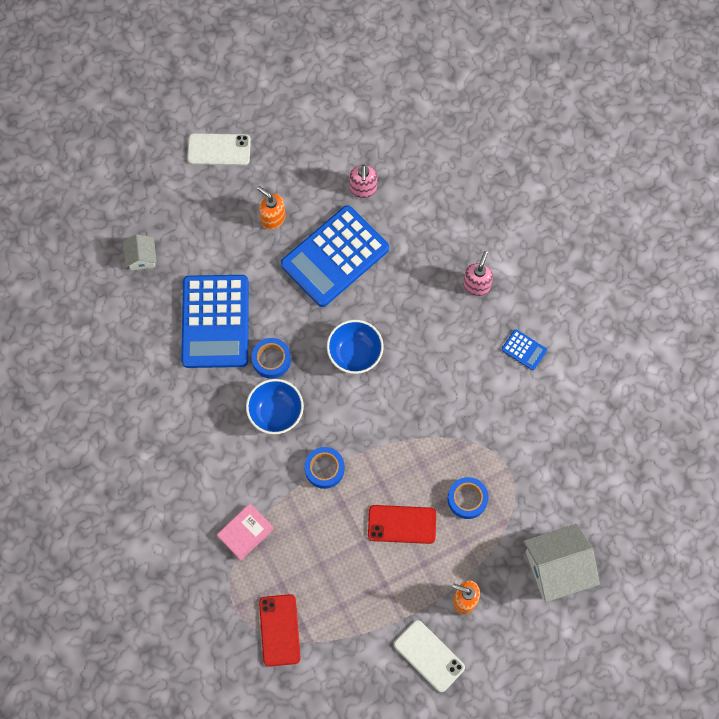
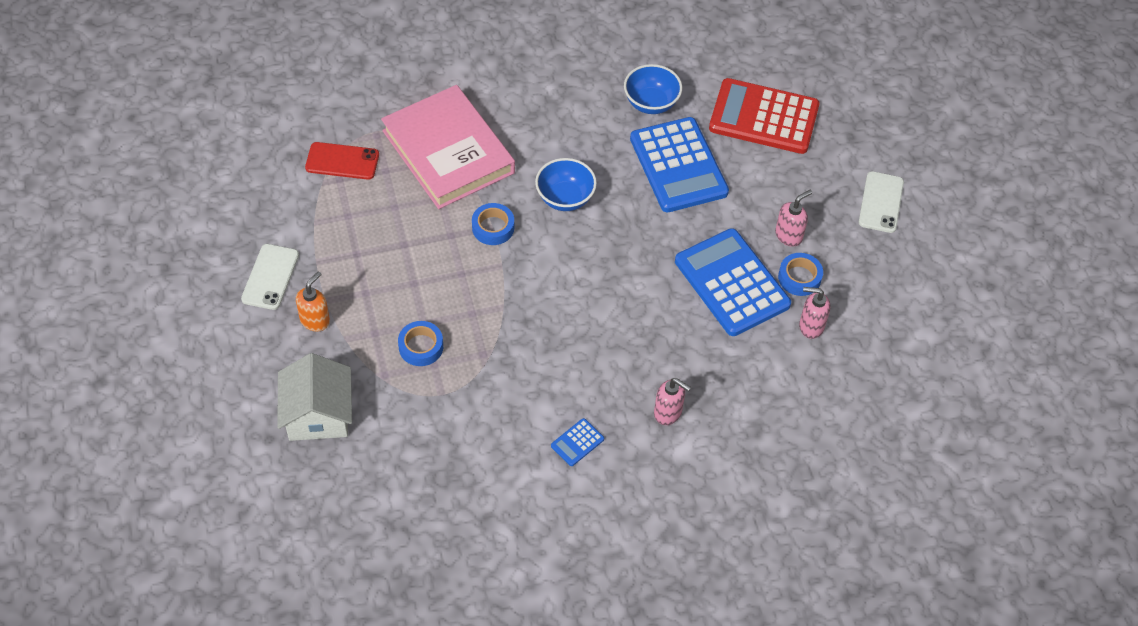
camera: 100 degrees right, 15 degrees down
white house [123,234,157,270] -> red calculator [709,78,820,154]
blue calculator [181,275,249,368] -> blue calculator turned 120 degrees counterclockwise [630,117,729,212]
pink book [217,503,274,560] -> pink book [381,85,515,209], size x2.46
blue tape [251,338,291,379] -> blue tape moved to [778,253,823,296]
orange soap dispenser [257,186,286,230] -> pink soap dispenser [775,190,812,247]
blue bowl [327,320,384,374] -> blue bowl moved to [624,64,682,114]
red phone [368,505,436,544] -> none
white phone [394,620,465,692] -> white phone turned 45 degrees counterclockwise [241,244,299,310]

